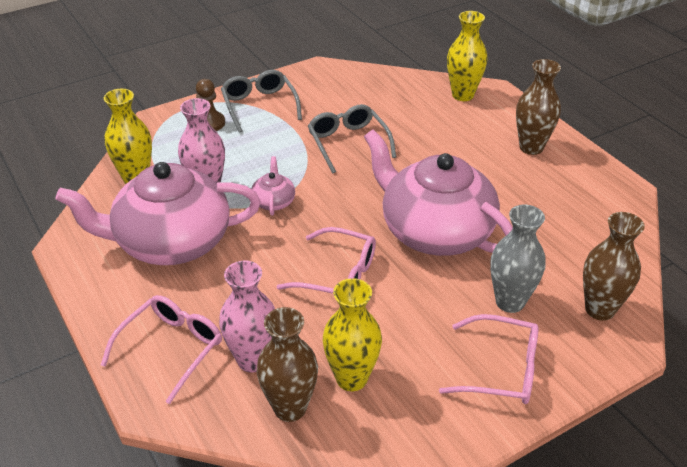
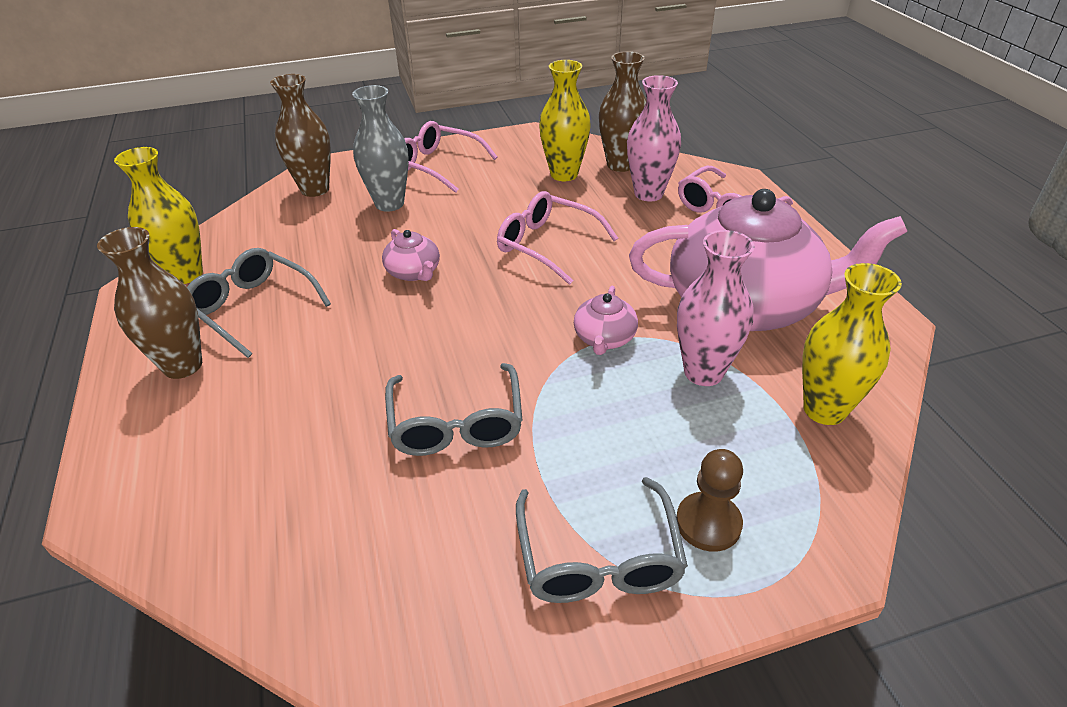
camera: 165 degrees left, 0 degrees up
pink teapot [364,129,513,256] -> pink teapot [382,229,440,281], size x0.40
yellow vase [447,11,487,101] -> yellow vase moved to [114,147,203,284]
none -> grey glasses [187,248,331,358]

